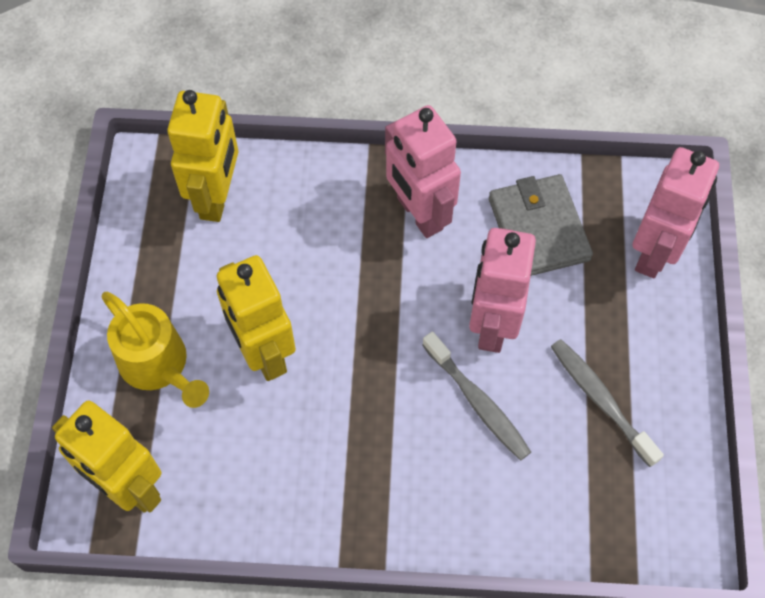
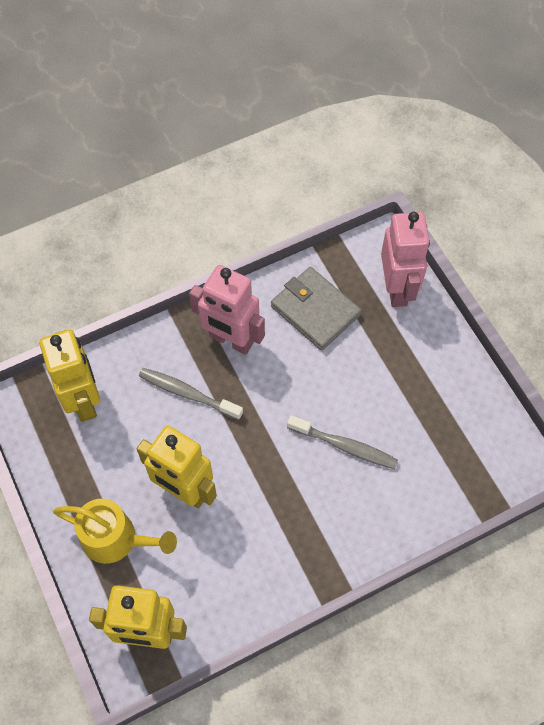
camera: 30 degrees left, 0 degrees up
pink robot [469,228,536,353] -> none
grey toothbrush [551,339,664,467] -> grey toothbrush moved to [139,368,243,420]

